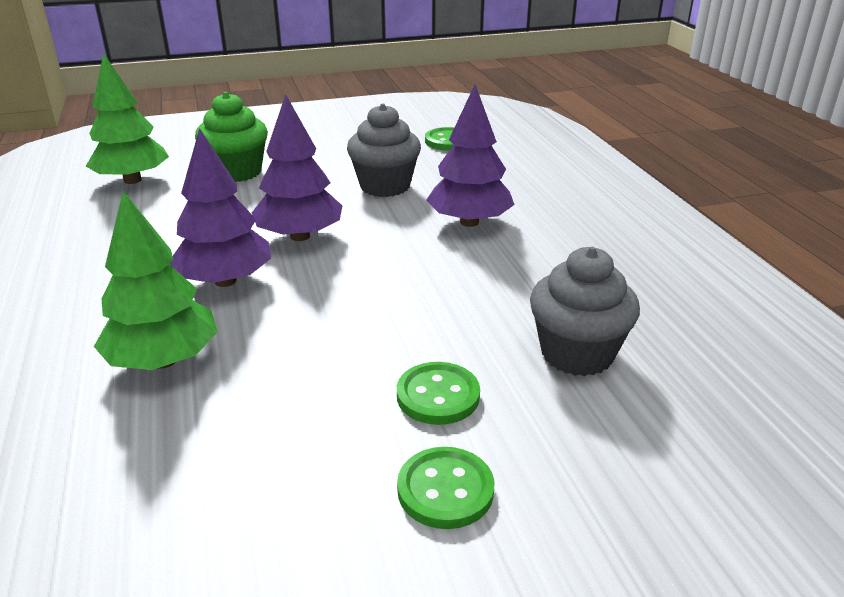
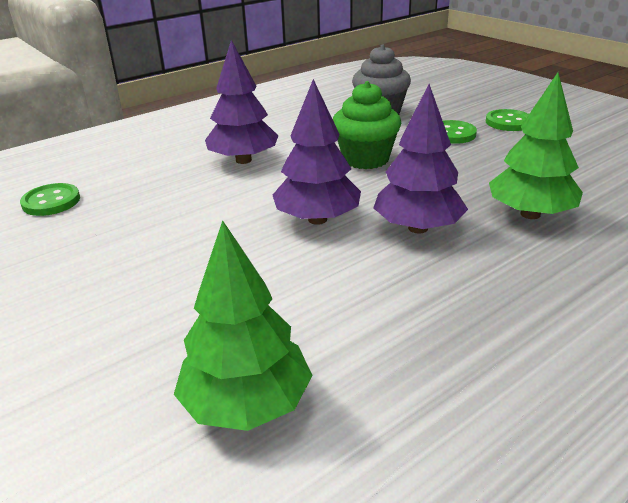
camera: 110 degrees left, 0 degrees up
green cupcake [195,92,268,182] -> green cupcake moved to [333,81,401,169]
grey cupcake [347,103,421,197] -> none

